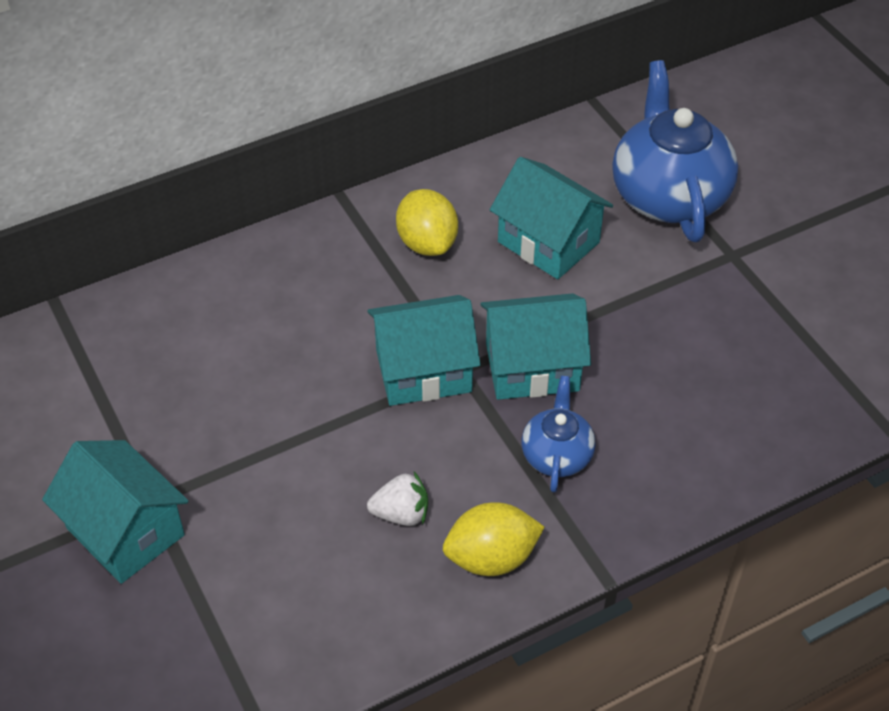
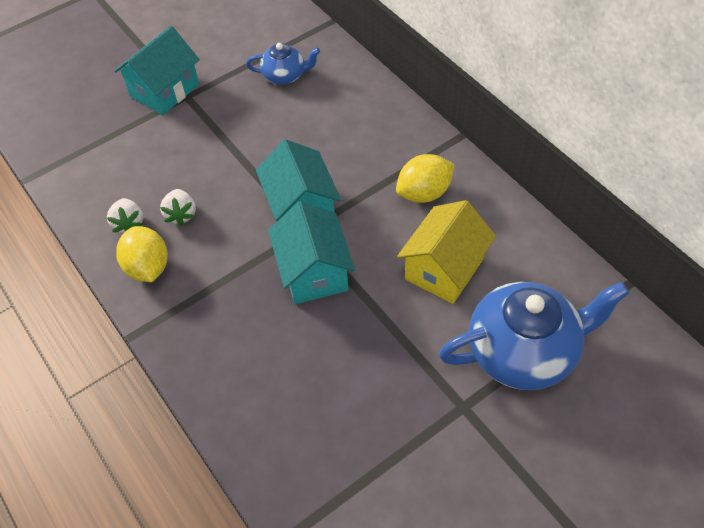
camera: 85 degrees right, 5 degrees up
turquoise house [490,157,613,279] -> yellow house [397,200,496,304]
blue teapot [522,376,596,493] -> blue teapot moved to [246,43,320,85]
none -> white strawberry [107,198,144,233]

